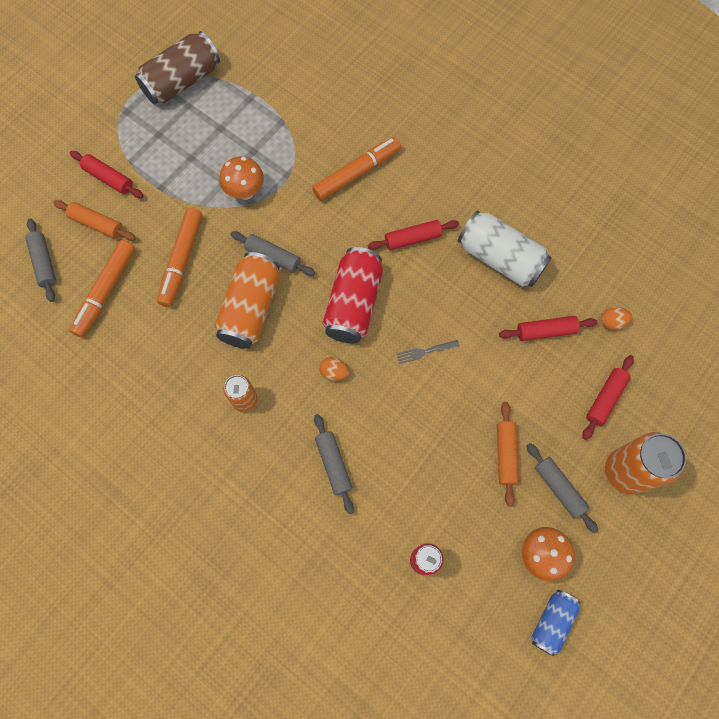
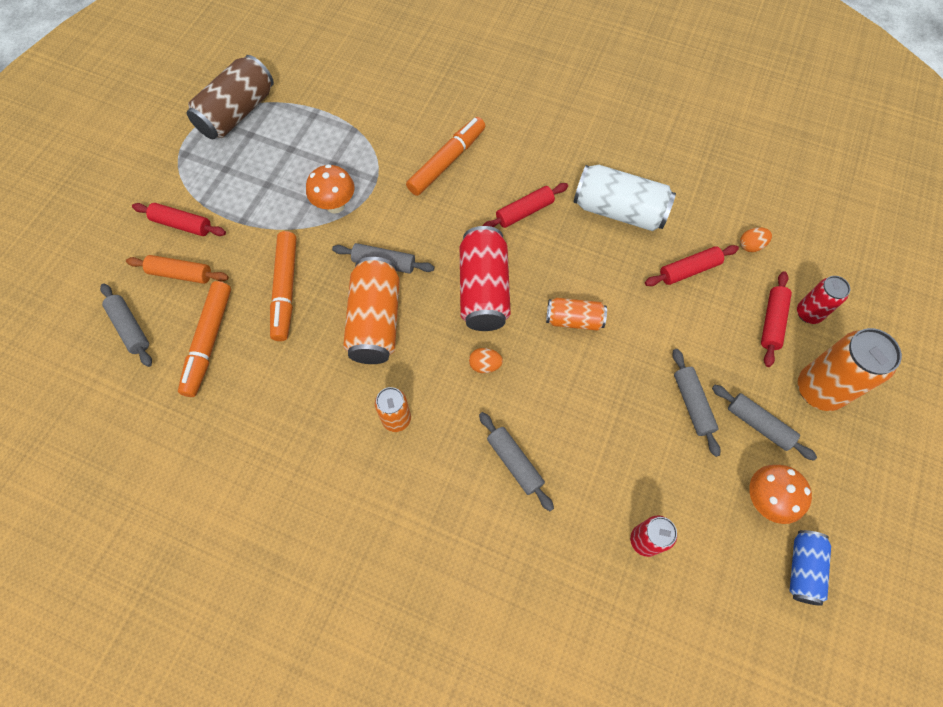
camera: 15 degrees left, 5 degrees down
grey fork [396,340,459,364] -> orange can [546,298,607,331]
orange rolling pin [497,402,519,507] -> grey rolling pin [672,349,721,457]
none -> red can [797,276,850,324]

